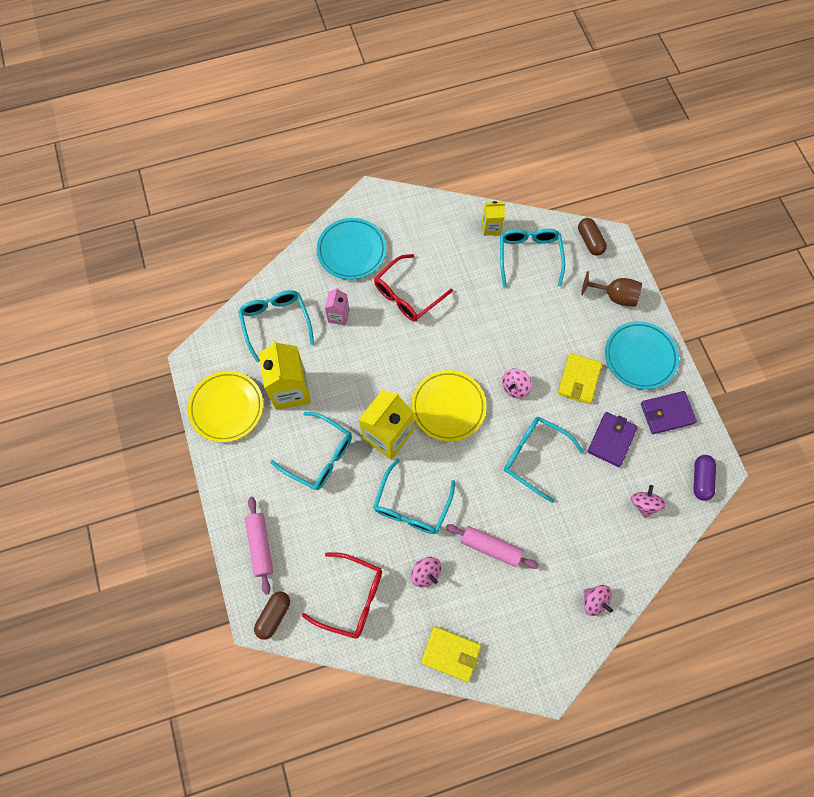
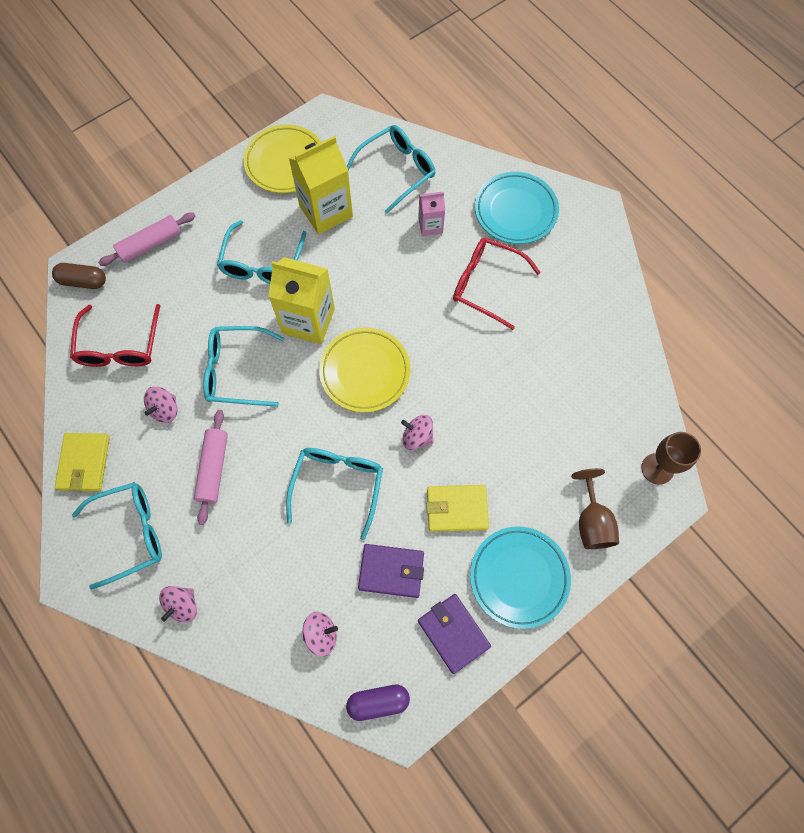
camera: 70 degrees right, 0 degrees up
yellow carton [482,201,505,236] -> none
turquoise glasses [500,228,565,287] -> turquoise glasses moved to [72,482,162,589]
brown capsule [578,218,607,256] -> brown goblet [641,432,701,485]

